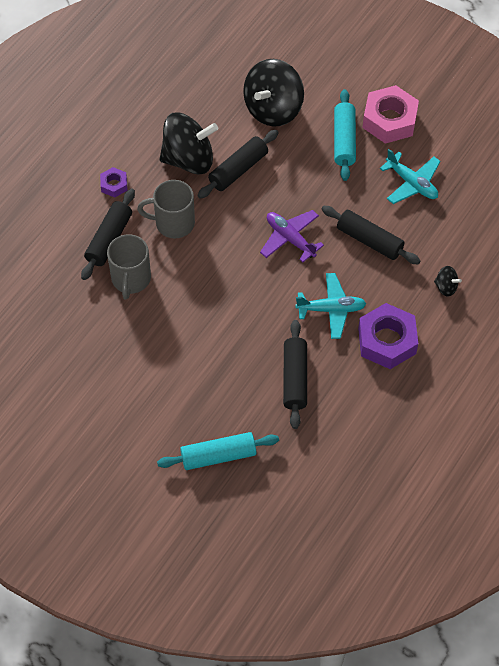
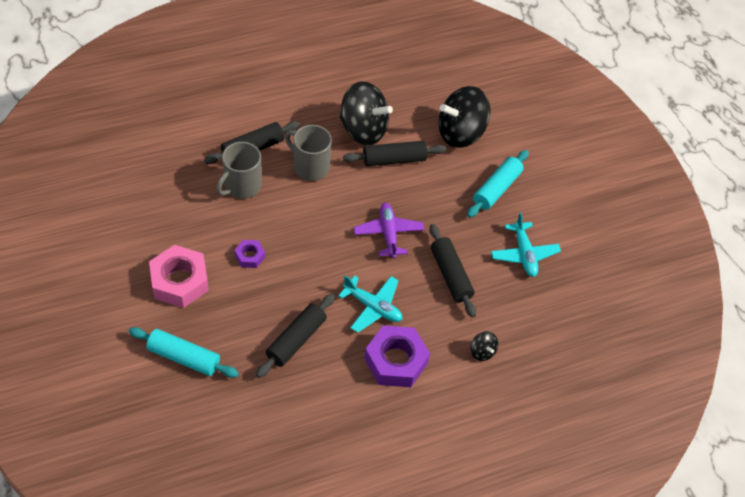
camera: 30 degrees right, 5 degrees down
purple nut [100,167,128,198] -> purple nut moved to [235,240,265,268]
pink nut [363,85,419,144] -> pink nut moved to [149,245,209,308]

